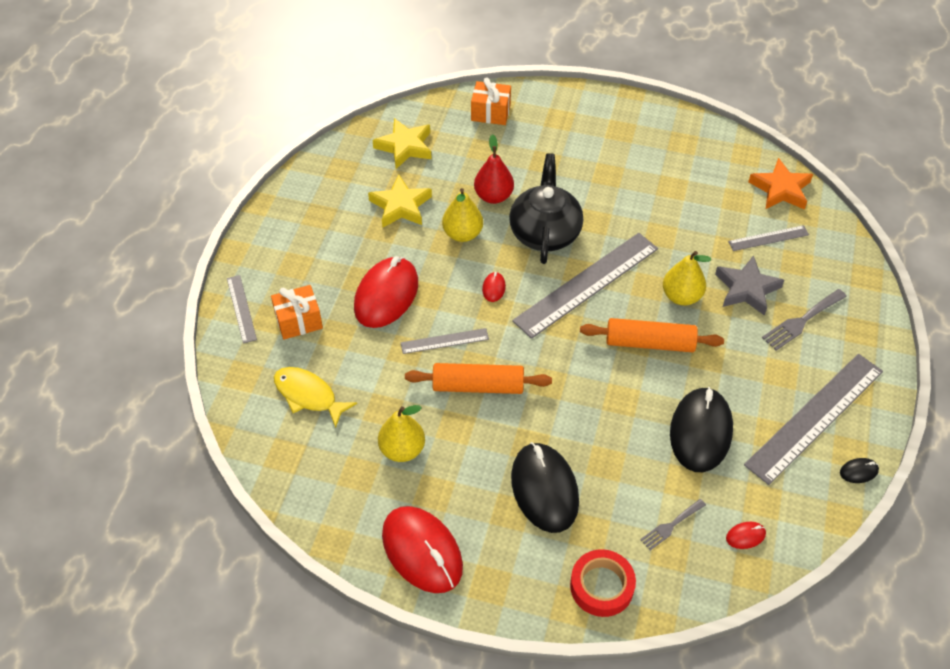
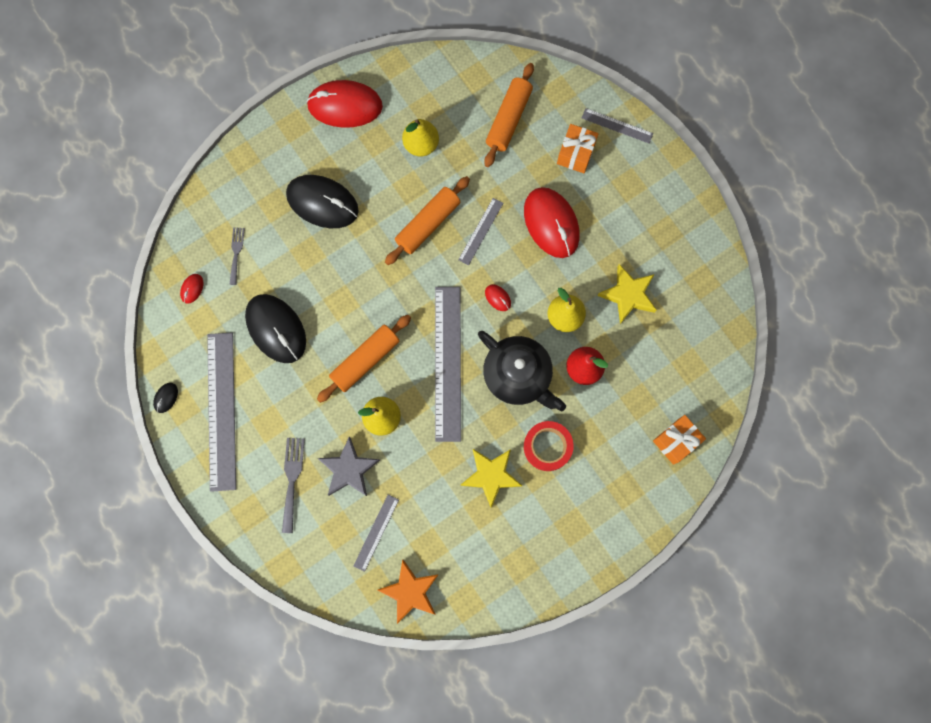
camera: 130 degrees right, 25 degrees up
yellow fish [274,367,357,428] -> orange rolling pin [484,63,534,167]
yellow star [373,118,432,169] -> yellow star moved to [460,449,522,508]
red tape [570,549,636,617] -> red tape moved to [524,421,574,471]

